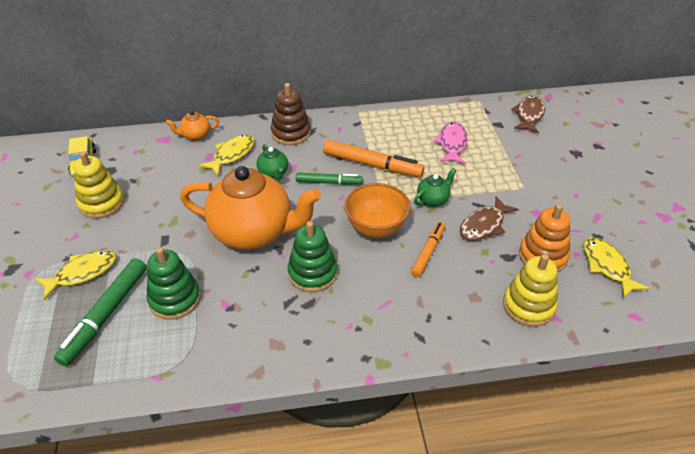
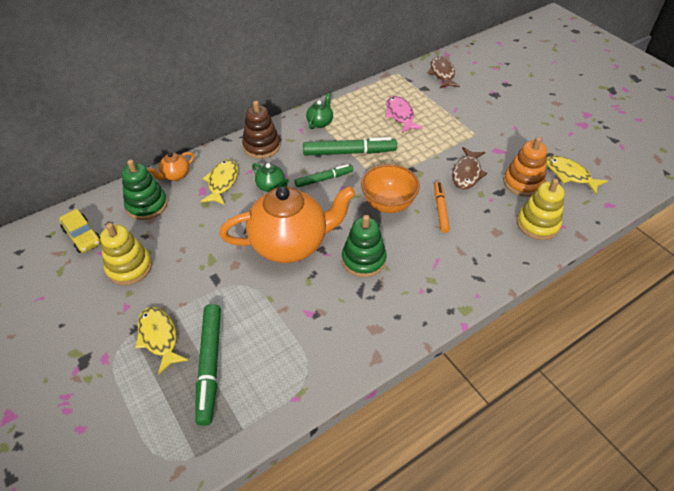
camera: 25 degrees left, 5 degrees up
yellow fish [35,250,116,300] -> yellow fish turned 60 degrees counterclockwise [135,307,188,375]
green stacking toy [146,247,201,320] -> green stacking toy moved to [122,160,168,220]
orange marker [323,140,424,177] -> green marker [303,137,397,156]
green teapot [414,168,456,207] -> green teapot moved to [306,93,333,129]

